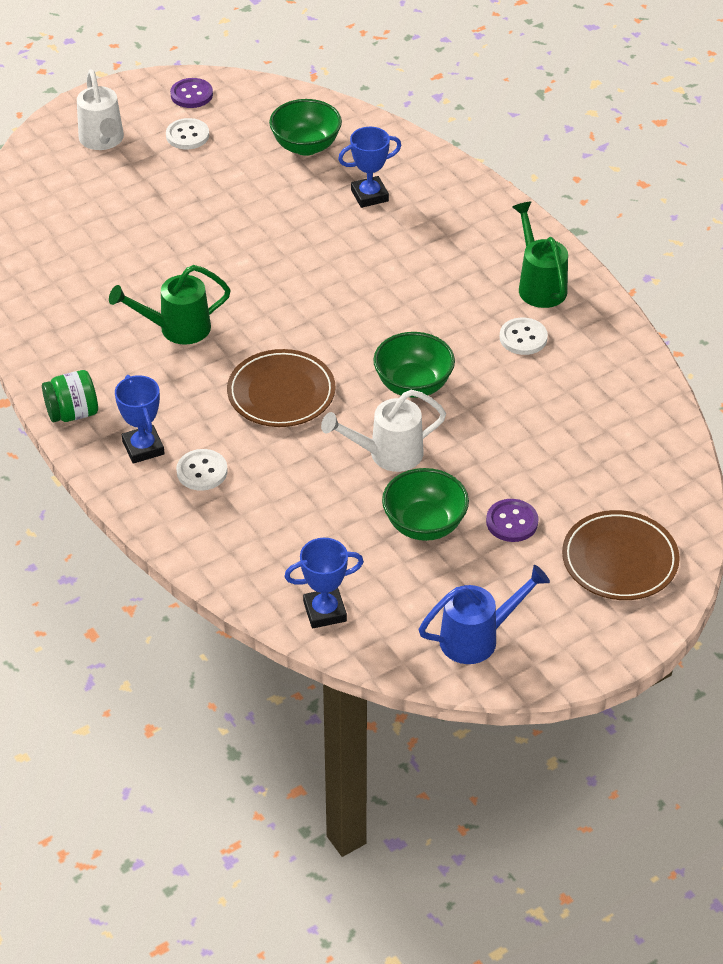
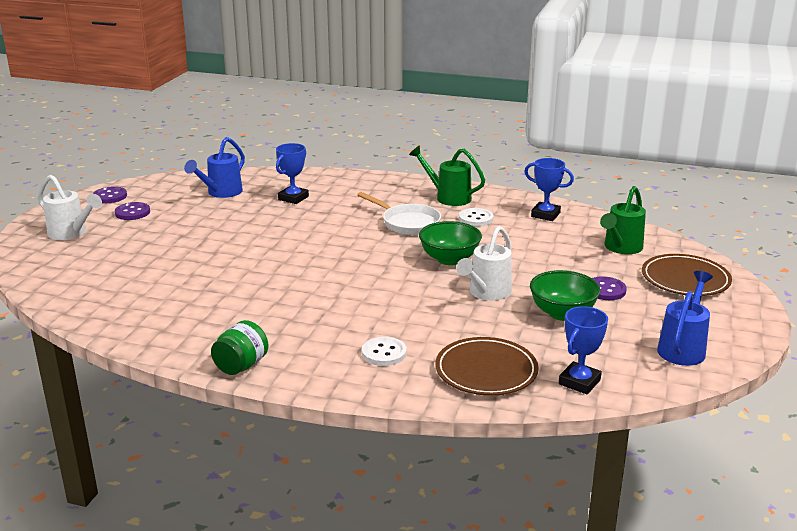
camera: 40 degrees left, 20 degrees down
green watering can [109,265,231,345] -> green watering can moved to [600,186,646,254]
blue trophy [115,375,165,464] -> blue trophy moved to [524,158,574,221]
white button [166,118,209,149] -> purple button [115,202,150,220]
brown plate [227,349,335,427] -> brown plate moved to [435,337,539,396]
green bowl [269,99,342,156] -> blue watering can [184,137,245,198]
none -> white pan [357,192,441,235]

